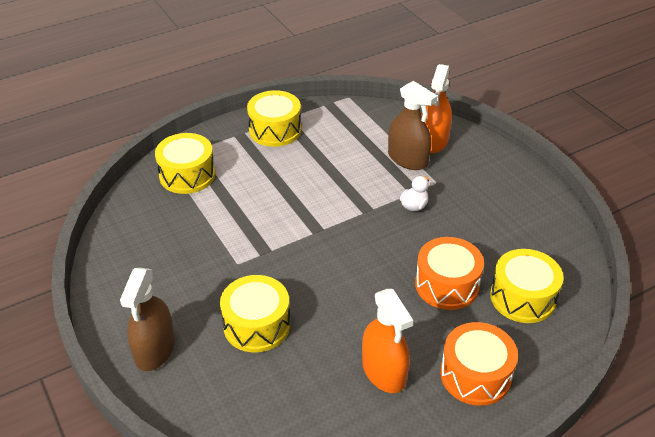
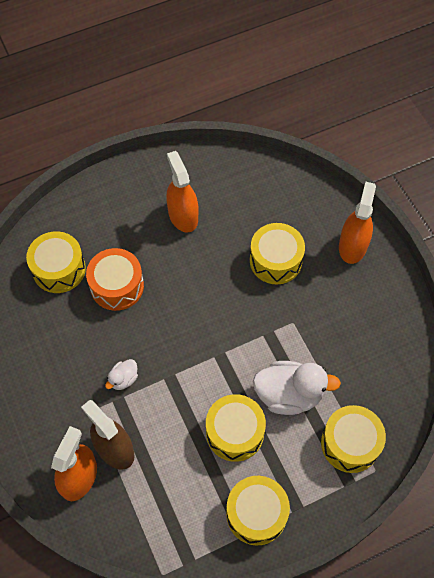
camera: 175 degrees left, 20 degrees up
brown spray bottle [120,268,175,371] -> orange spray bottle [339,182,376,264]
orange drum [440,322,518,406] -> none
none -> yellow drum [206,394,266,462]
none -> white duck [253,361,341,415]

